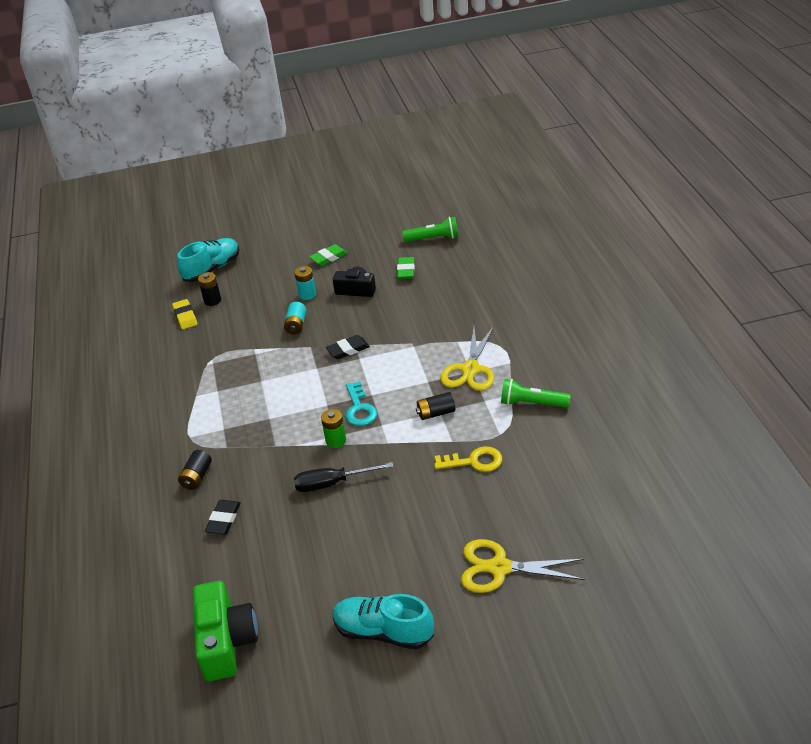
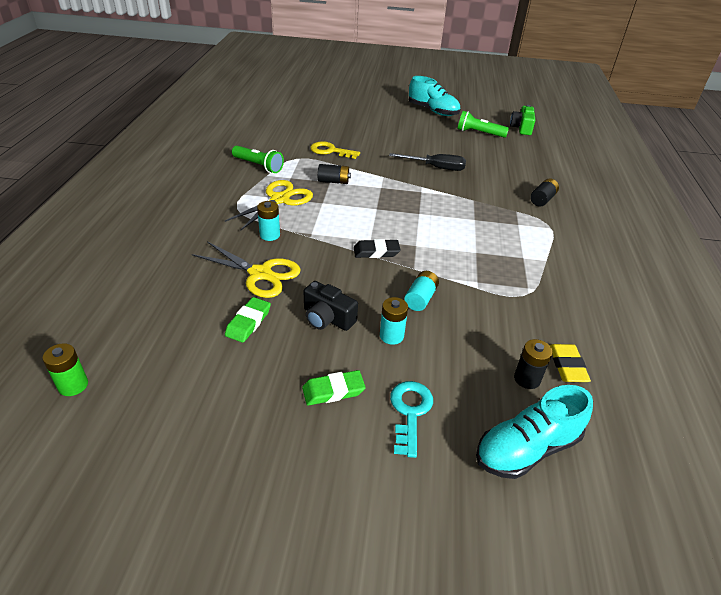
camera: 165 degrees left, 0 degrees up
green camera [193,581,258,681] -> green camera [510,105,535,135], size x0.64
black eraser [205,500,241,535] -> none
green battery [321,409,346,448] -> green battery moved to [42,343,88,396]
turquoise key [346,381,377,426] -> turquoise key moved to [390,381,433,458]
green flashlight [402,217,459,242] -> green flashlight moved to [458,111,509,138]
yellow scissors [461,539,585,593] -> yellow scissors moved to [192,241,301,298]
none -> turquoise battery [257,201,280,241]

